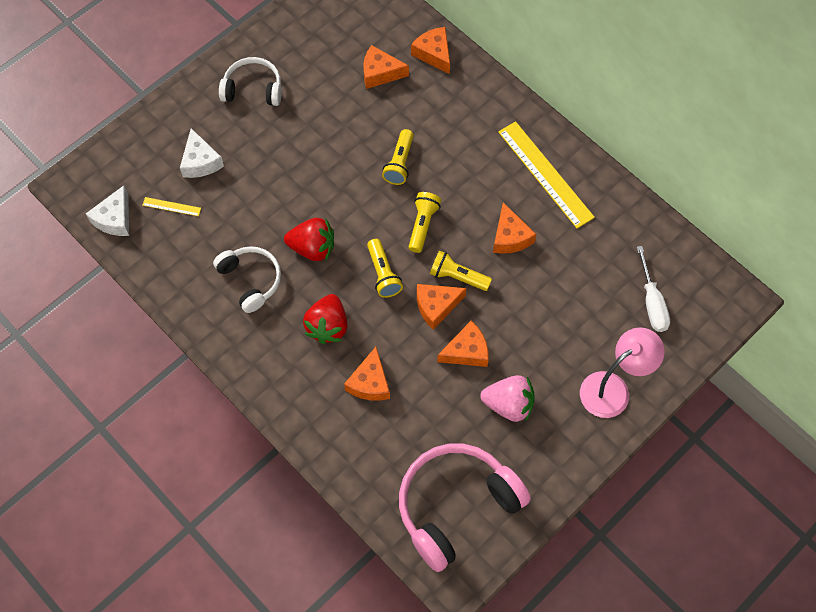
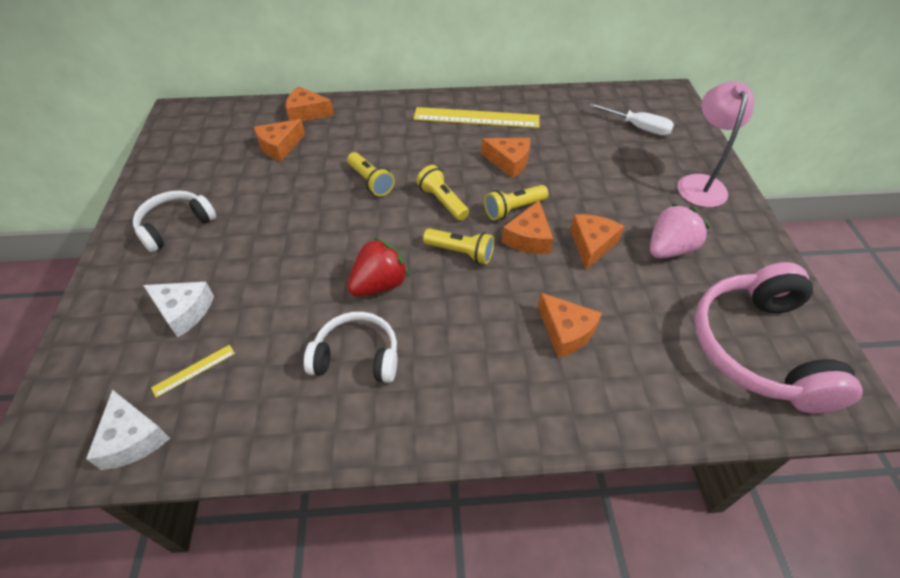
camera: 50 degrees left, 15 degrees down
red strawberry [303,294,348,344] -> none

